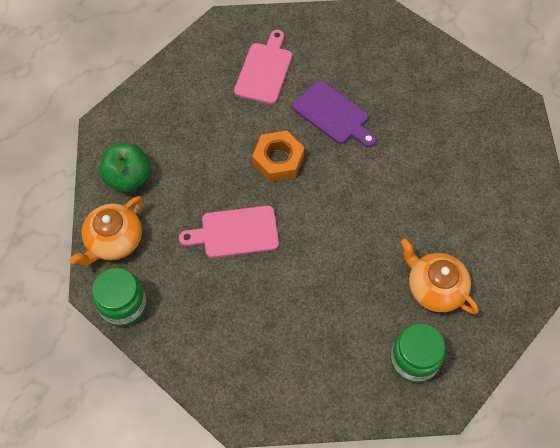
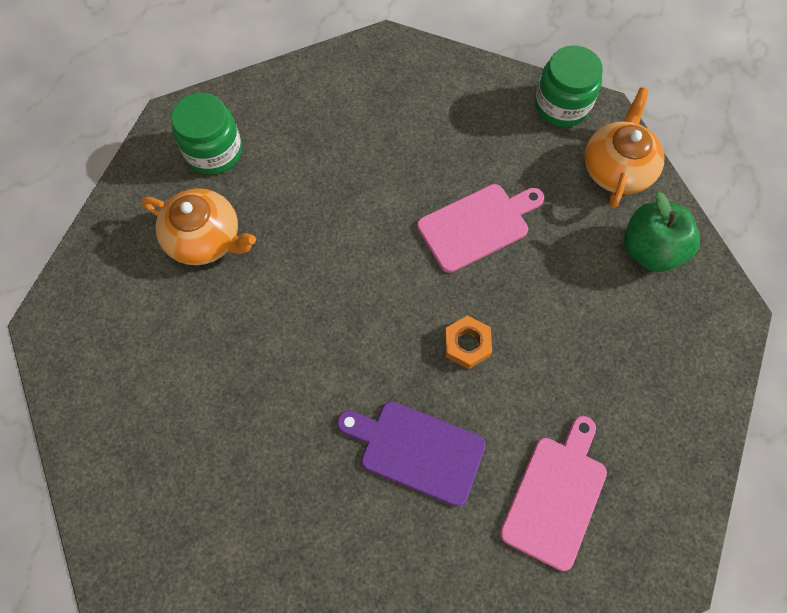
camera: 160 degrees right, 5 degrees up
pink cutting board [234,30,292,104] -> pink cutting board turned 150 degrees counterclockwise [500,416,607,571]
orange nut [252,131,304,182] -> orange nut [445,315,492,369], size x0.65

